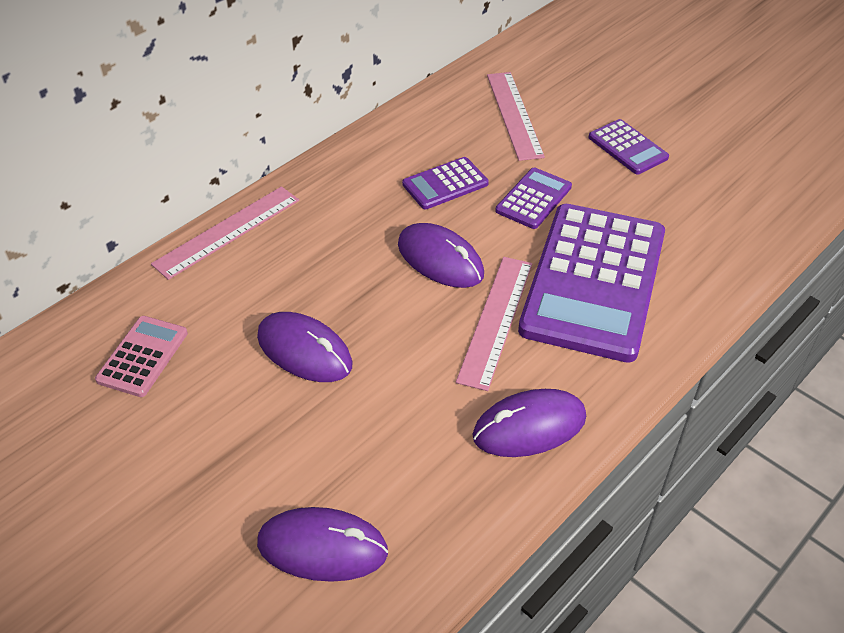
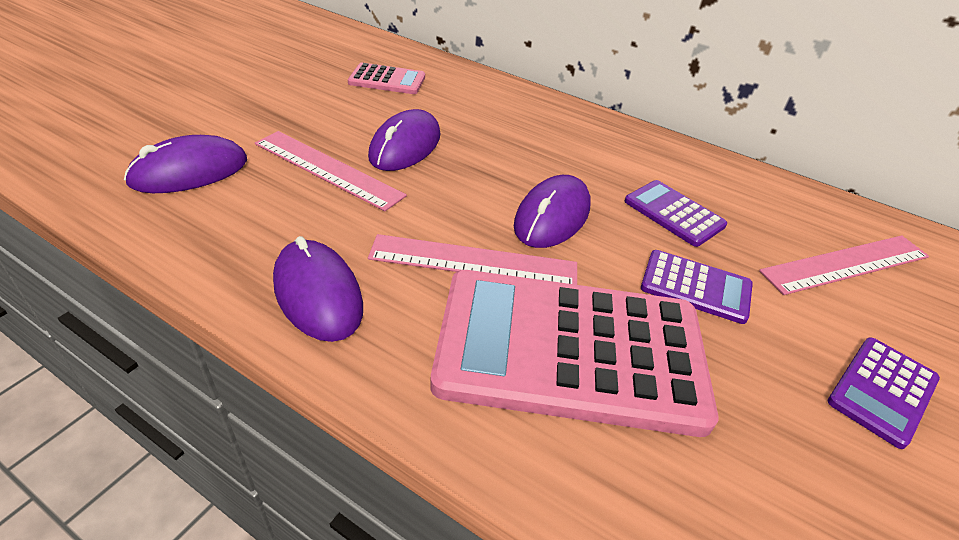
camera: 75 degrees right, 5 degrees down
pink ruler [151,186,299,280] -> pink ruler moved to [255,131,407,211]
purple mouse [257,507,388,582] -> purple mouse turned 60 degrees clockwise [124,135,247,193]
purple calculator [518,204,665,363] -> pink calculator [430,270,718,437]

